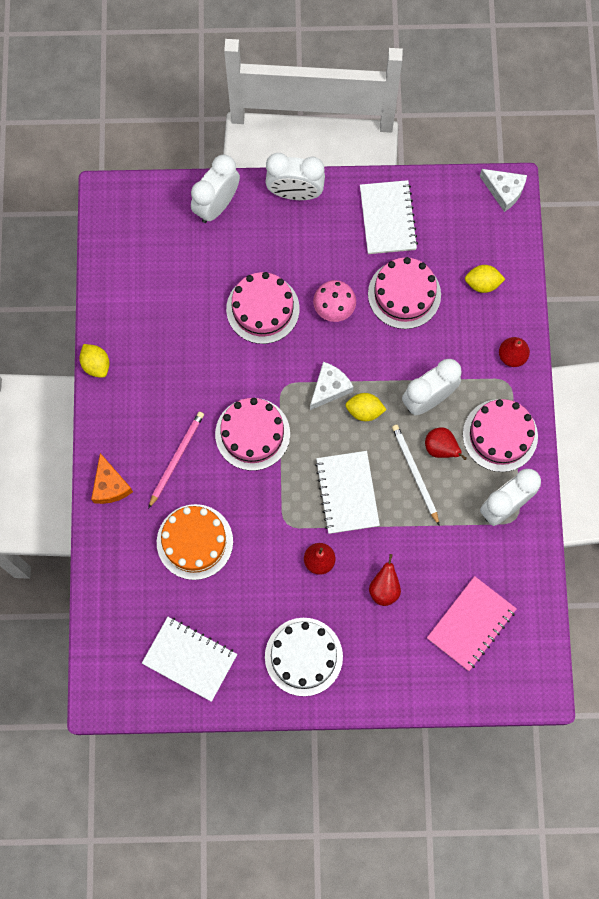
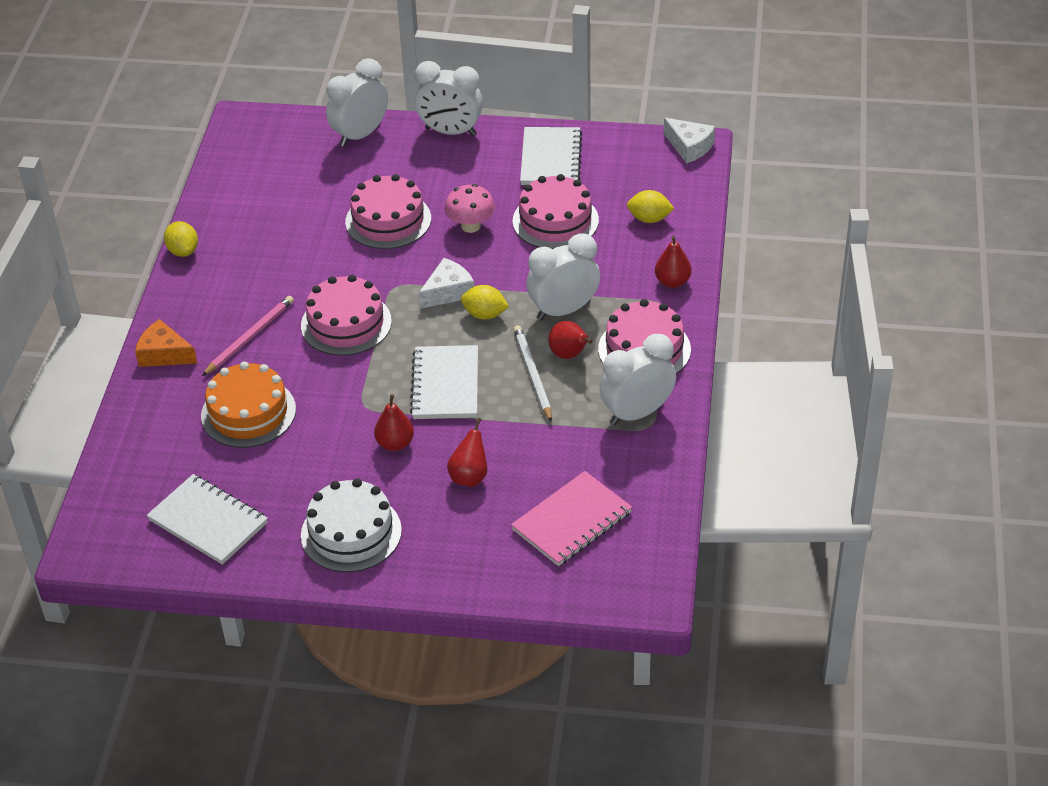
camera: 10 degrees right, 30 degrees down
orange cheese [91,453,133,504] -> orange cheese turned 120 degrees clockwise [135,319,197,367]

